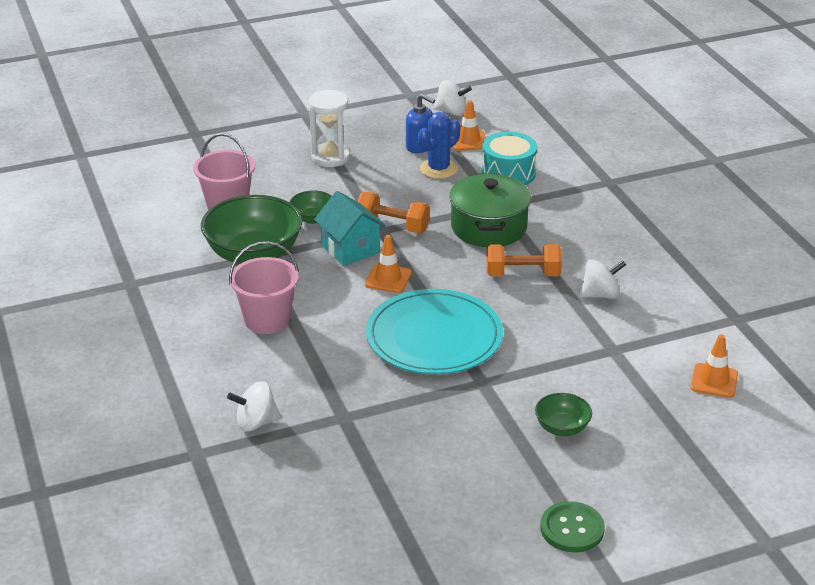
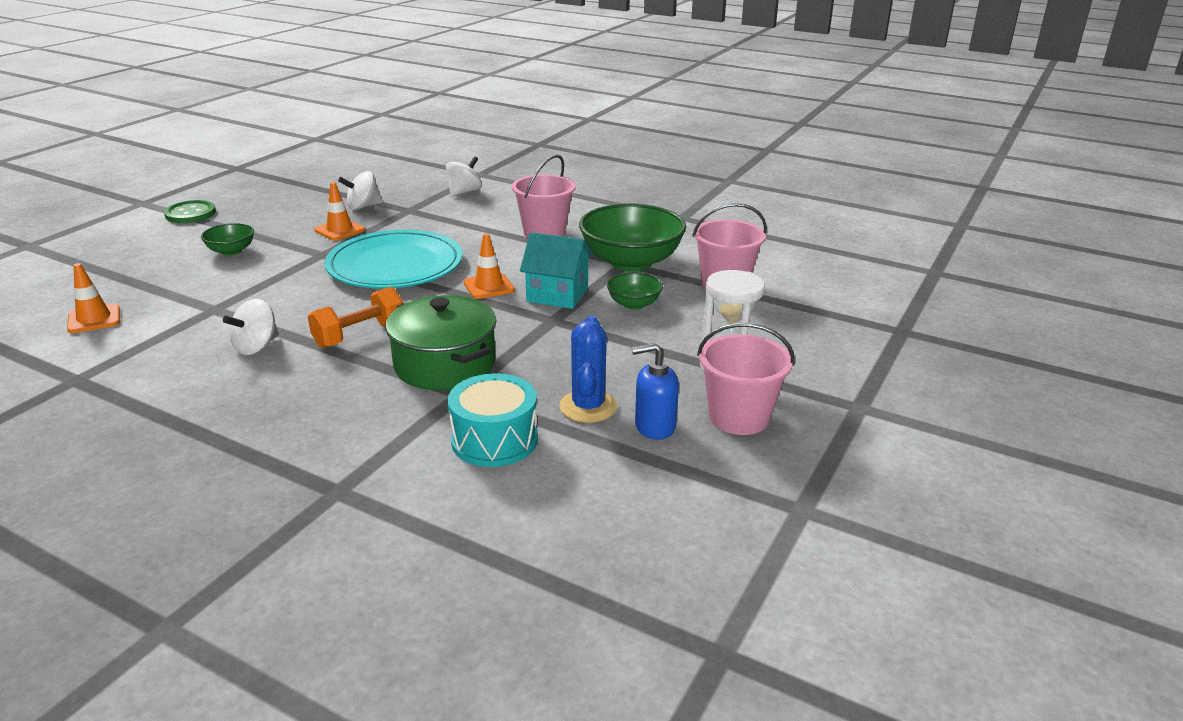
camera: 140 degrees right, 5 degrees down
orange dumbbell [357,192,430,233] -> none
white spinning top [434,80,472,116] -> white spinning top moved to [338,171,383,210]
orange traffic cone [453,100,486,151] -> orange traffic cone moved to [314,182,365,241]
none -> pink bucket [697,323,795,435]

